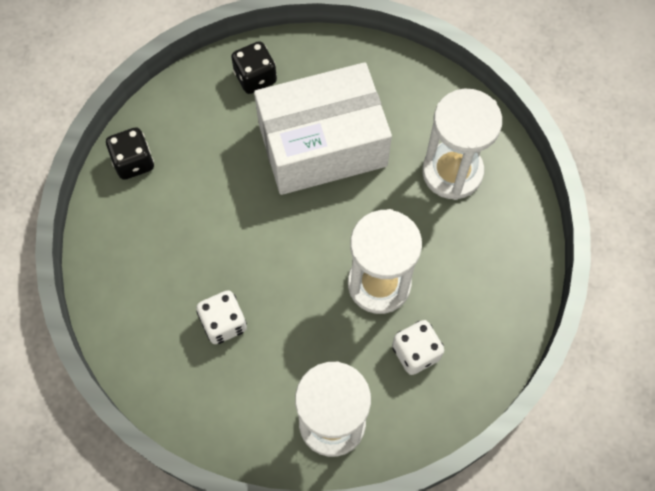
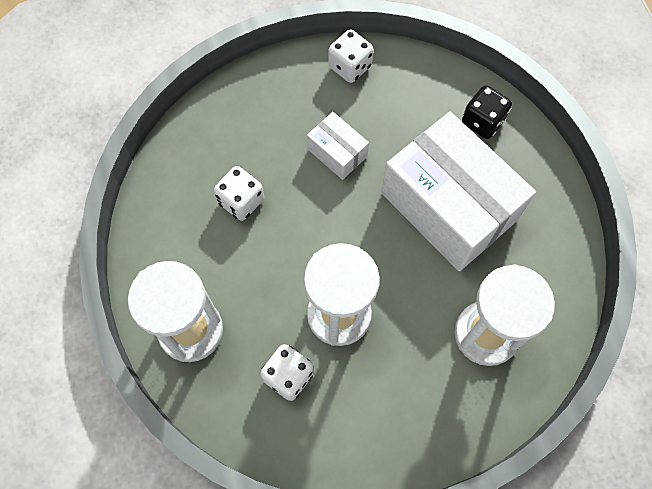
camera: 65 degrees right, 0 degrees up
black dice [106,127,154,180] -> white dice [328,30,373,83]
none -> white box [307,112,369,180]

